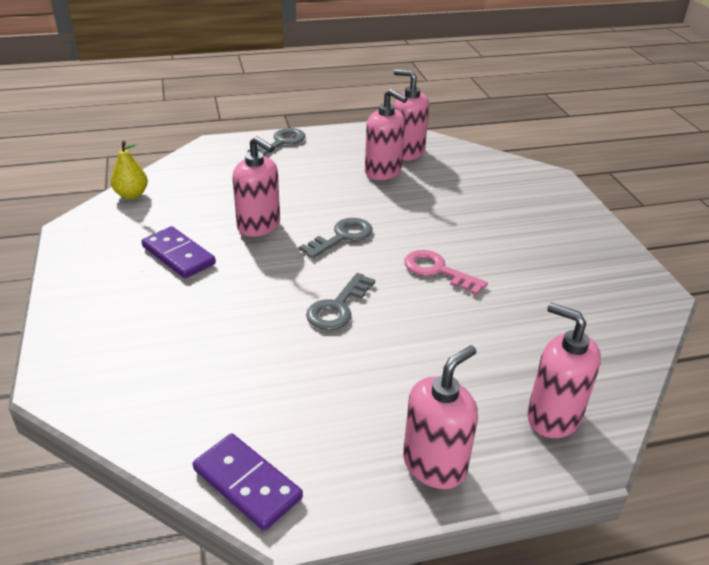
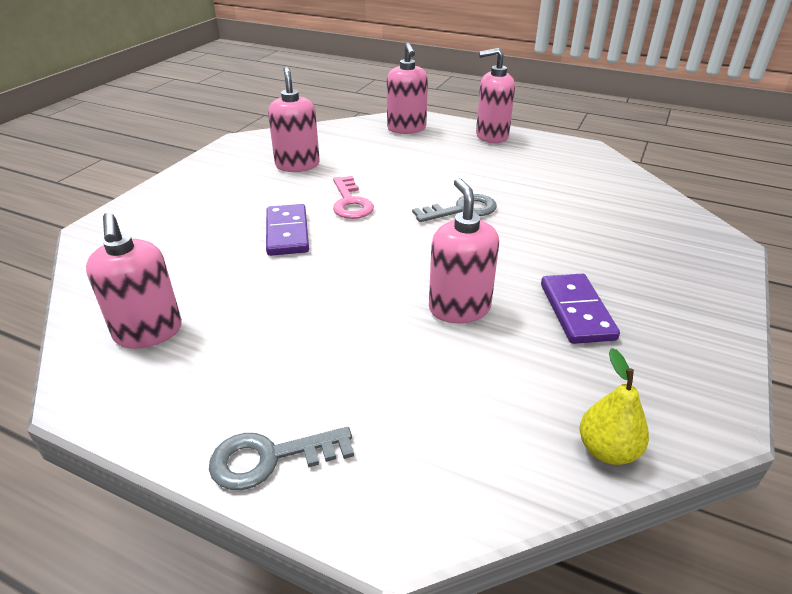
camera: 140 degrees left, 0 degrees up
purple domino [193,433,303,531] -> purple domino moved to [266,204,309,256]
grey key [299,218,373,259] -> none
pink soap dispenser [365,89,408,180] -> pink soap dispenser moved to [268,67,320,172]

